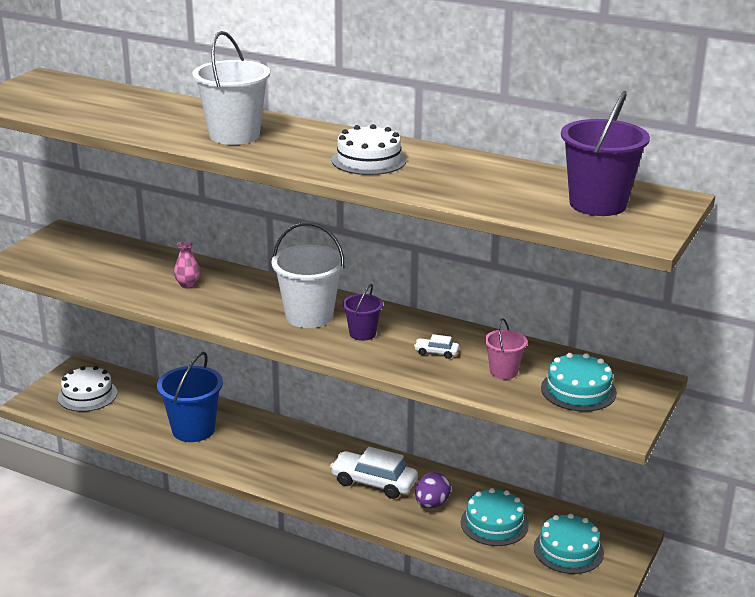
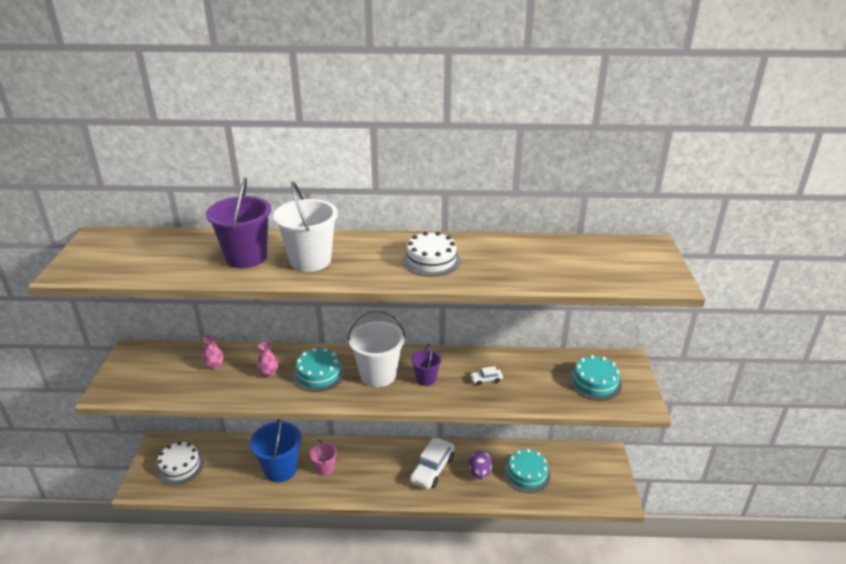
camera: 25 degrees left, 5 degrees up
white car [330,447,418,499] -> white car turned 60 degrees counterclockwise [410,438,455,489]
pink bucket [485,318,527,379] -> pink bucket moved to [310,439,337,476]
turquoise cake [534,513,604,574] -> turquoise cake moved to [293,348,345,392]
purple bucket [561,91,650,216] -> purple bucket moved to [206,178,271,268]
none -> pink vase [202,335,223,370]

